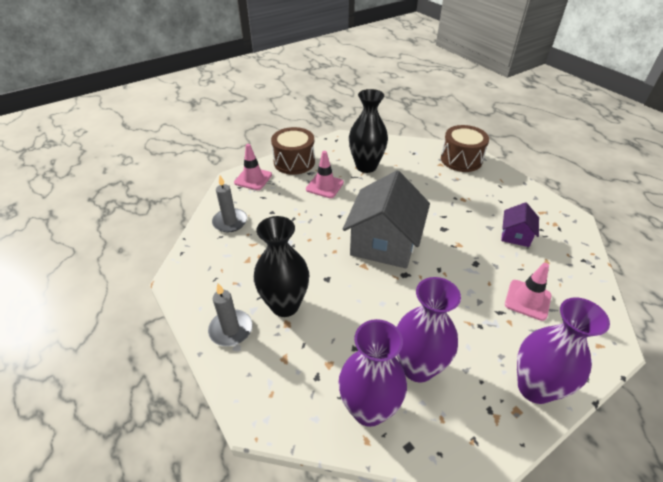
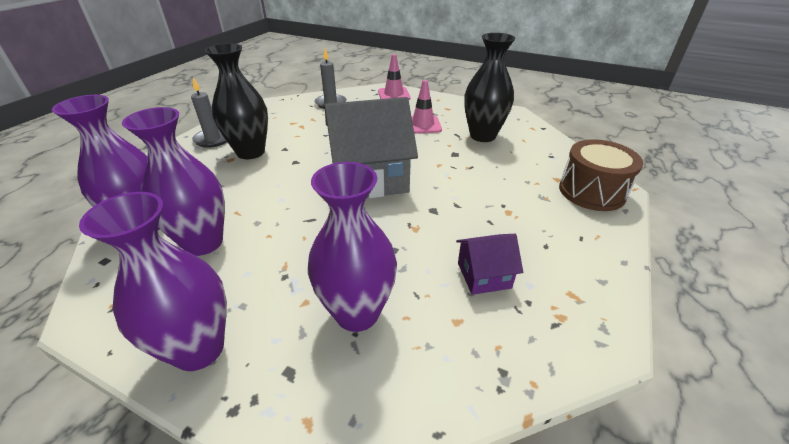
camera: 60 degrees right, 5 degrees down
brown drum [271,127,315,175] -> none
pink traffic cone [505,263,551,321] -> purple vase [308,162,397,332]

